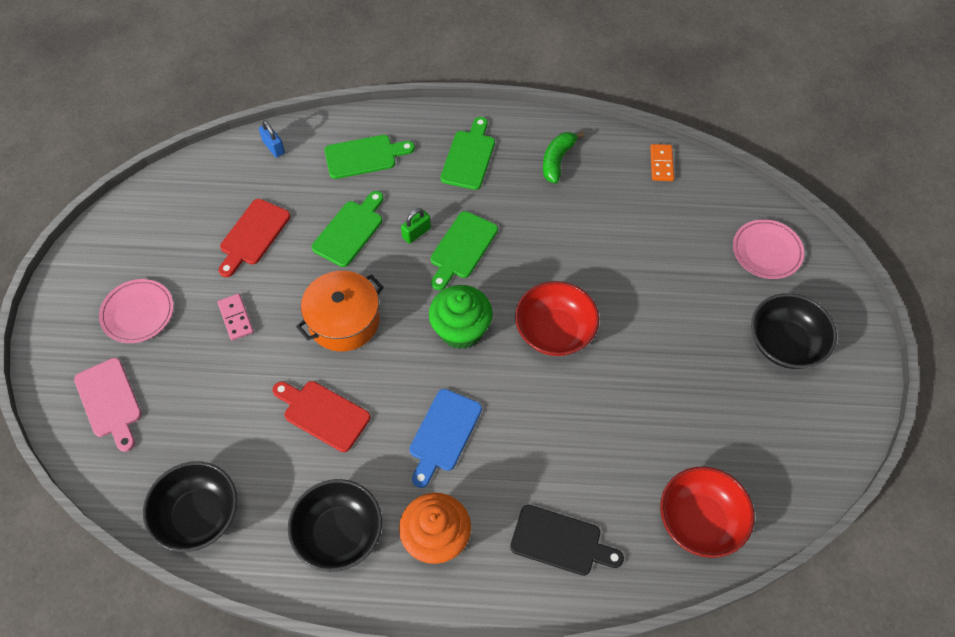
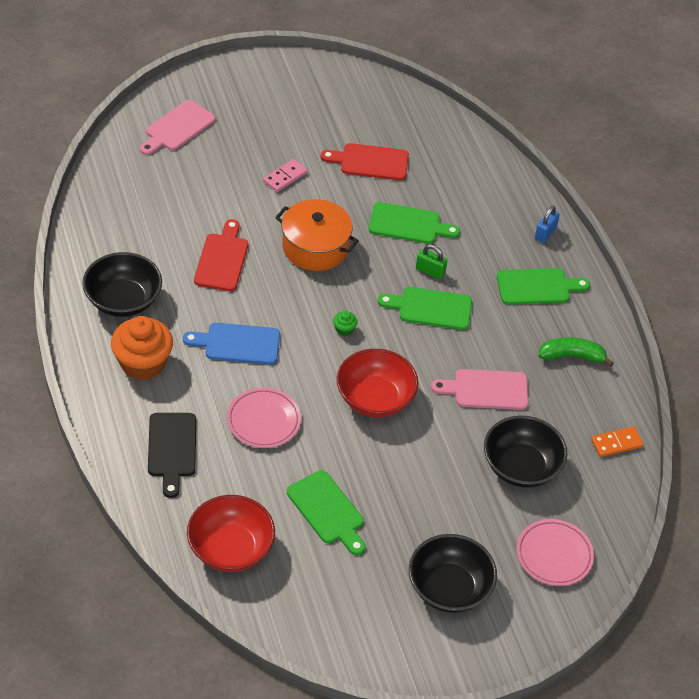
camera: 65 degrees right, 10 degrees down
pink plate [99,279,174,343] -> pink plate moved to [227,388,301,448]
black bowl [143,462,237,552] -> black bowl moved to [484,415,567,488]
blue padlock [259,121,285,158] -> blue padlock moved to [535,206,560,243]
green cutting board [325,135,415,179] -> green cutting board moved to [287,470,365,555]
green cupcake [429,285,493,349] -> green cupcake [333,311,358,336], size x0.41
none -> pink cutting board [431,369,529,410]

